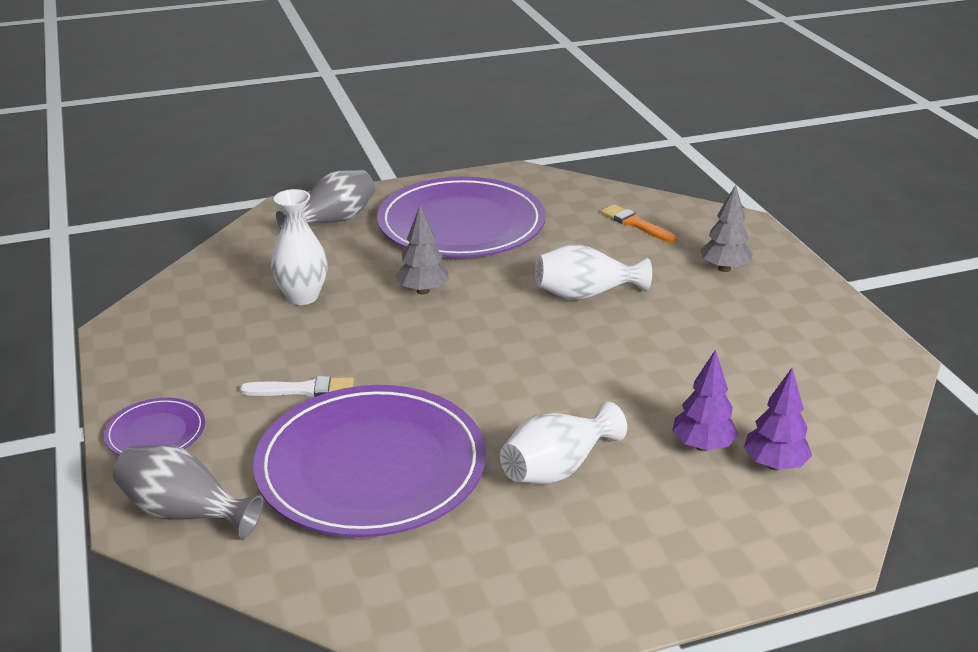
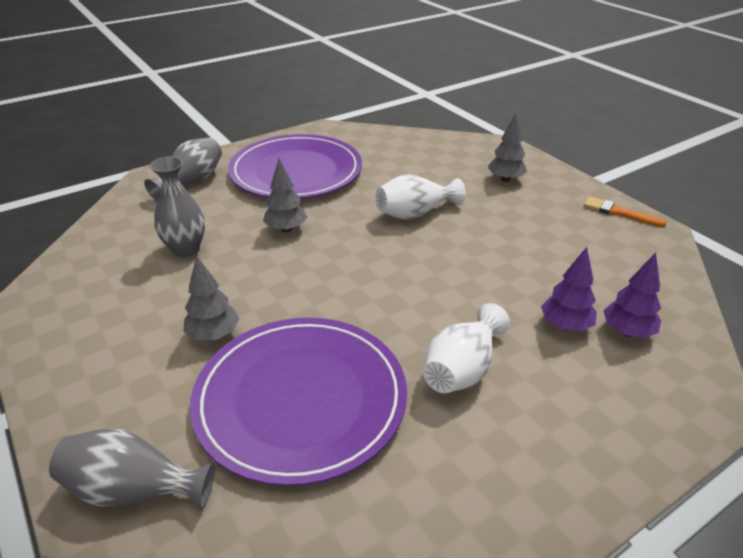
camera: 15 degrees left, 5 degrees up
purple plate [104,398,205,456] -> none
white brush [240,376,354,397] -> grey tree [183,255,240,340]
white vase [270,189,328,305] -> grey vase [149,156,205,257]
orange brush [601,204,677,243] -> orange brush moved to [584,197,667,227]

